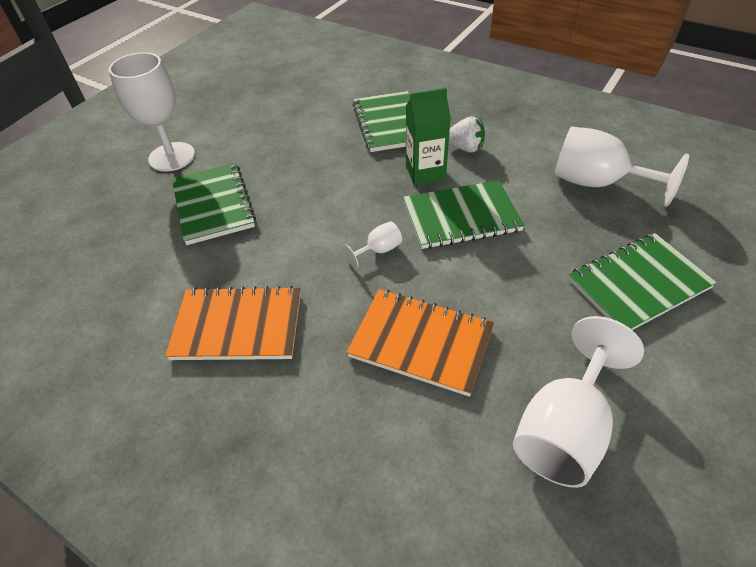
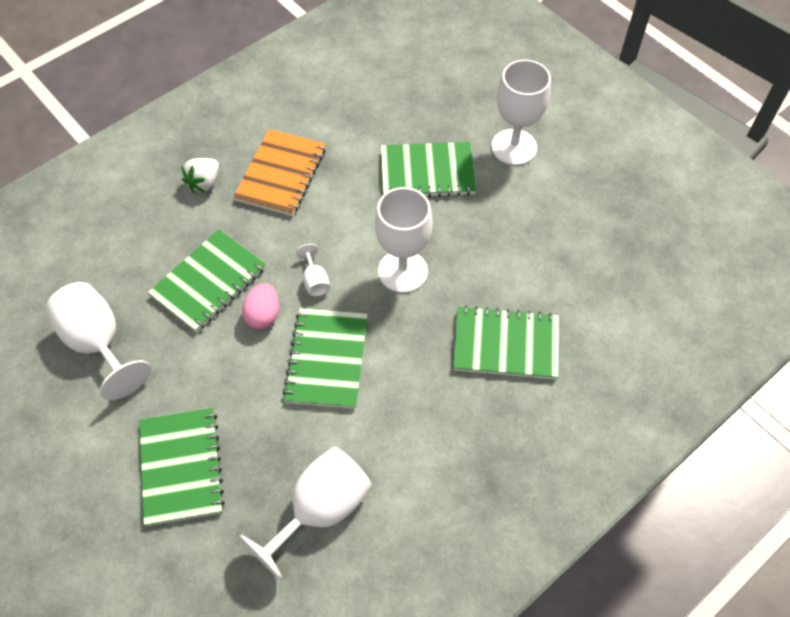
camera: 105 degrees right, 10 degrees up
orange notebook [347,289,494,397] -> green notebook [148,229,266,332]
green carton [406,88,451,185] -> none
white strawberry [449,116,485,153] -> white strawberry moved to [181,158,219,193]
none -> pink egg [242,283,279,329]
none -> white goblet [375,187,433,293]

